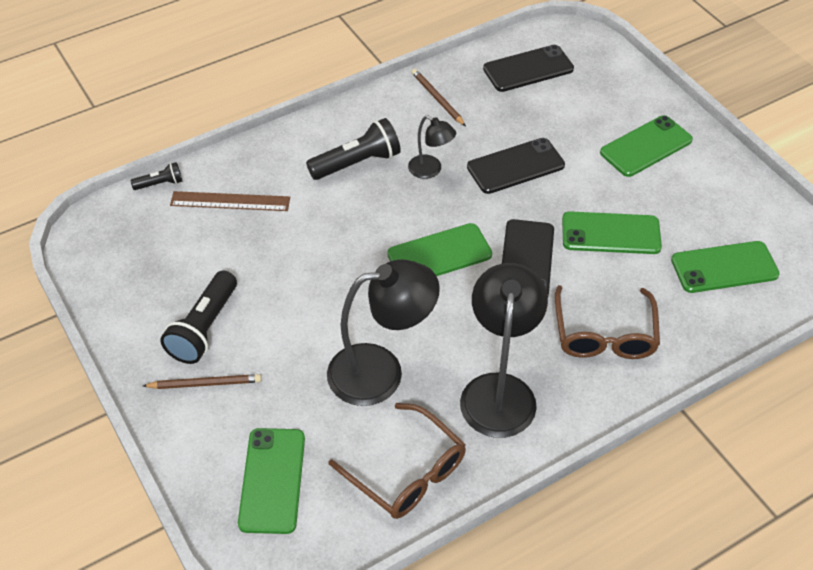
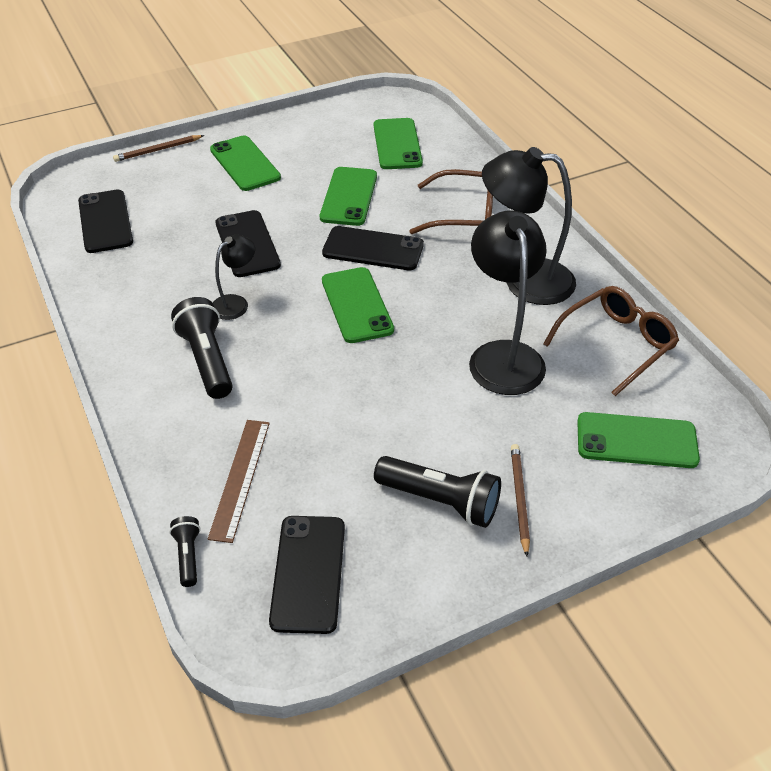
camera: 85 degrees left, 5 degrees down
brown pencil [412,69,466,126] -> brown pencil moved to [113,135,204,162]
none -> black phone [269,516,345,634]

